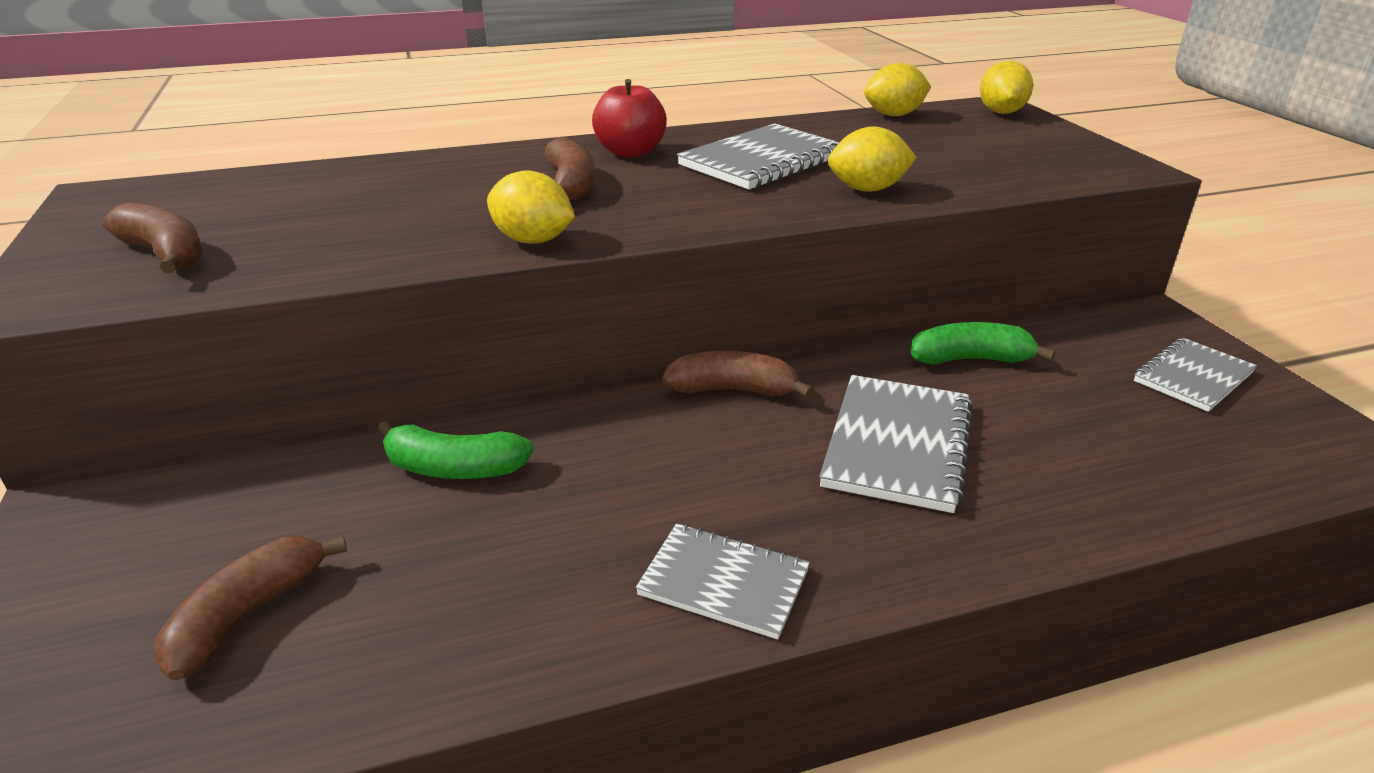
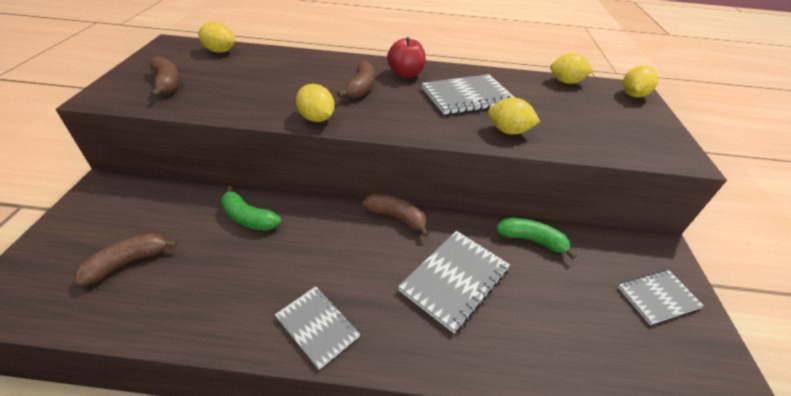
camera: 20 degrees right, 10 degrees up
none -> yellow lemon [198,21,235,53]

